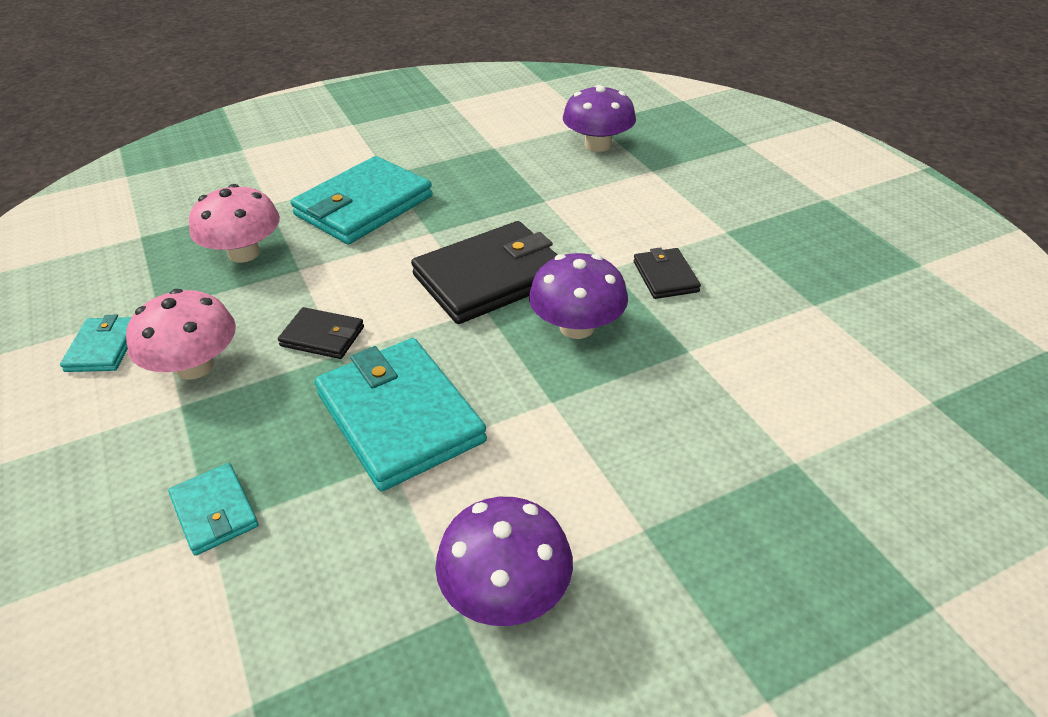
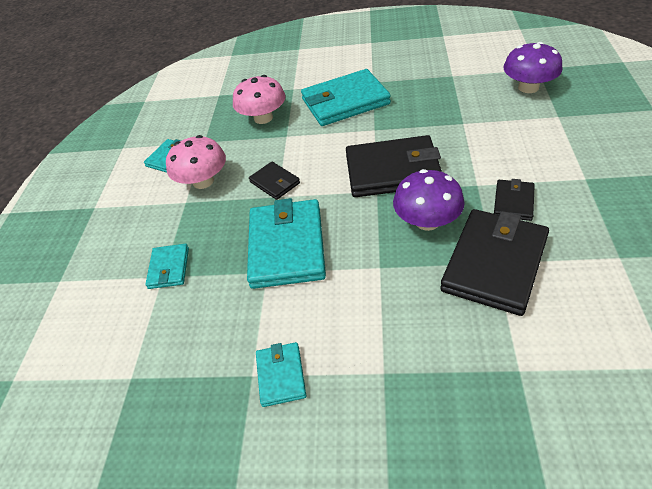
camera: 35 degrees right, 5 degrees up
purple mushroom [435,497,573,626] -> turquoise wallet [256,342,306,407]
none -> black wallet [440,209,549,316]

